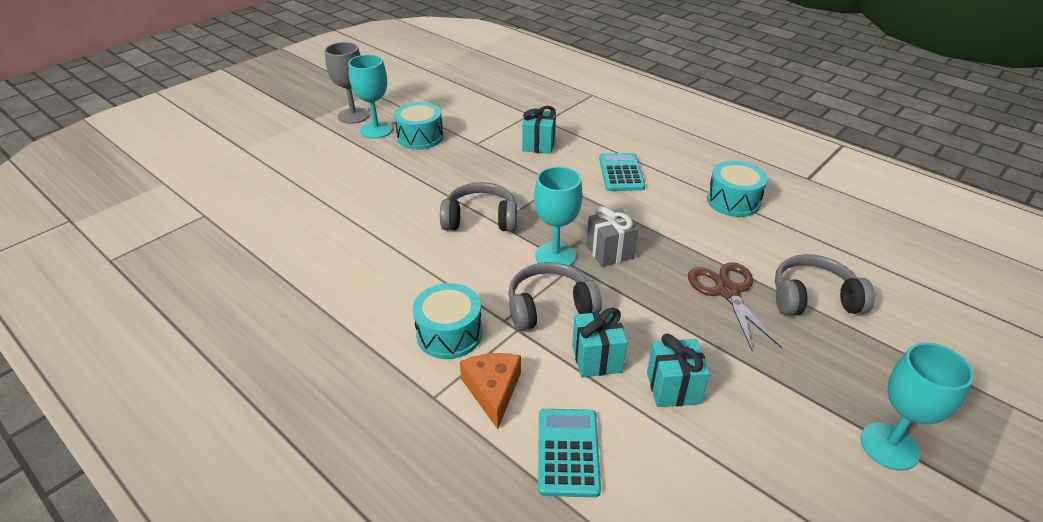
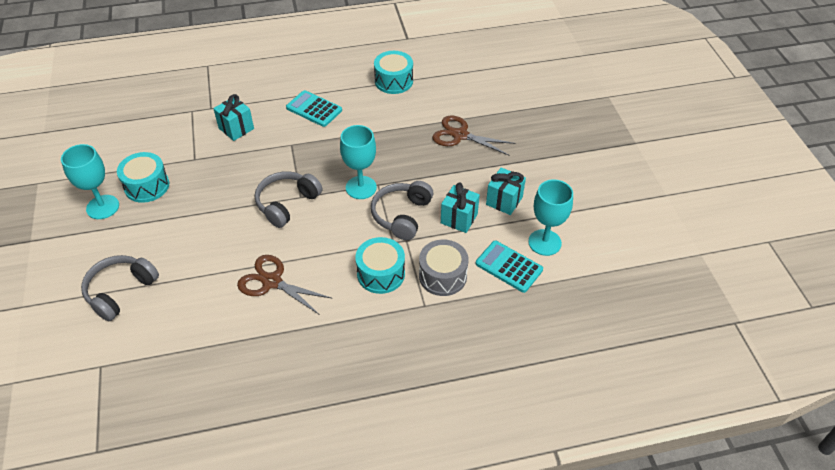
camera: 55 degrees left, 10 degrees up
grey goblet [325,42,369,124] -> none
orange cheese [460,353,521,429] -> grey drum [419,239,469,296]
grey gift [586,206,638,267] -> none
grey headphones [775,254,875,316] -> grey headphones moved to [81,255,159,321]
turquoise goblet [860,343,974,470] -> turquoise goblet moved to [528,179,573,256]
none -> brown scissors [237,255,333,315]

